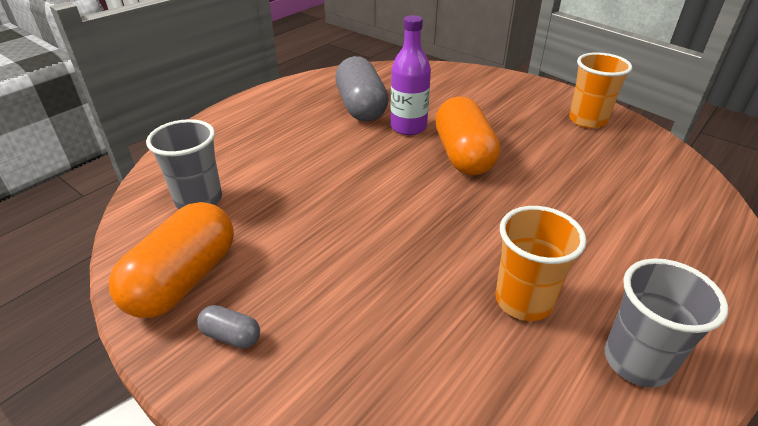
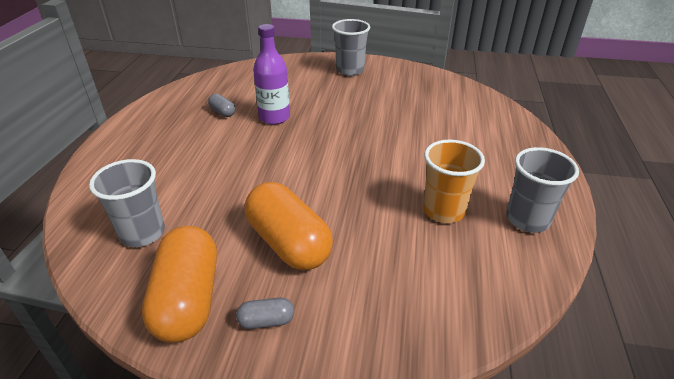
camera: 30 degrees left, 0 degrees up
grey capsule [335,56,389,121] -> grey capsule [208,94,235,117], size x0.43
orange capsule [435,97,500,175] -> orange capsule moved to [245,182,333,271]
orange cup [569,52,632,129] -> none
none -> grey cup [332,19,370,76]

